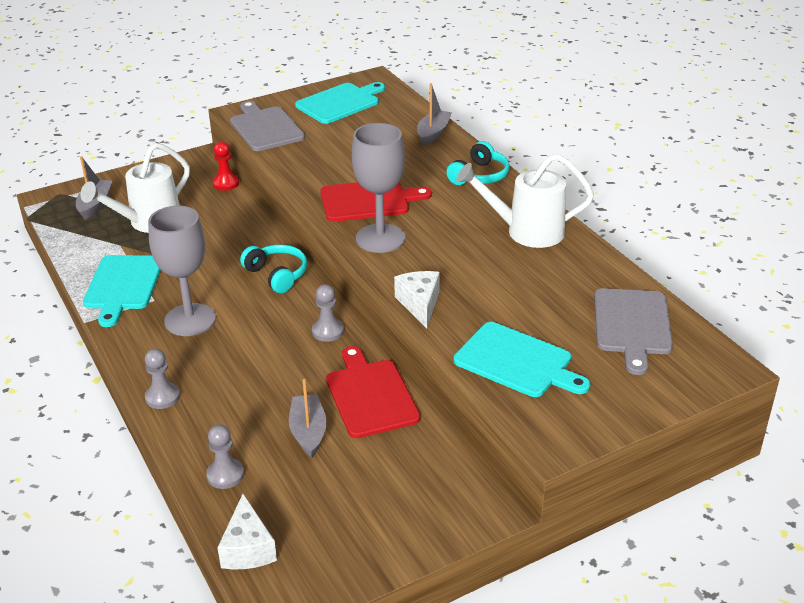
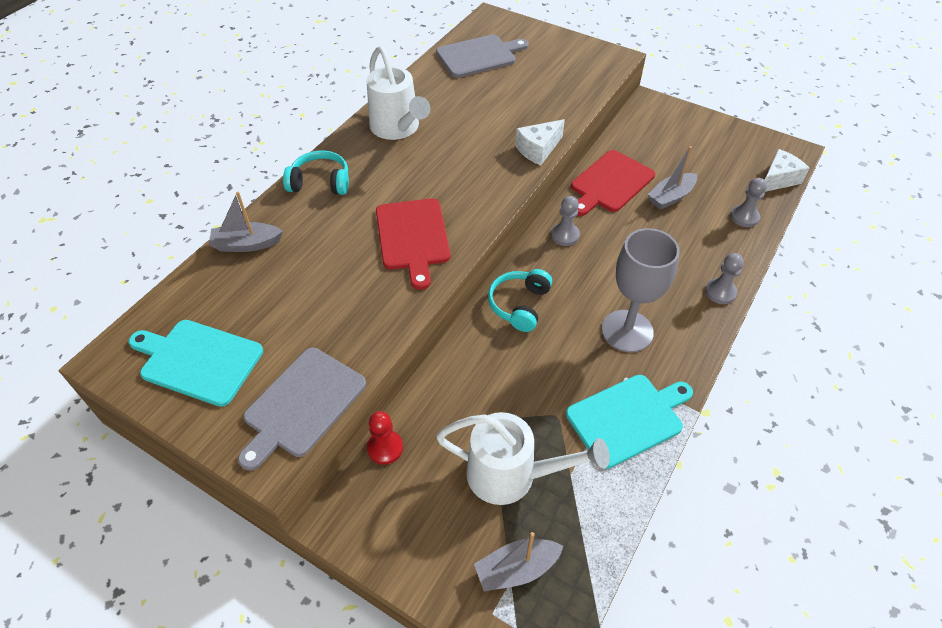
camera: 120 degrees left, 15 degrees up
red cutting board [320,182,432,222] -> red cutting board turned 150 degrees counterclockwise [376,198,450,290]
grey goblet [352,123,405,253] -> none
turquoise cutting board [454,322,590,397] -> none

